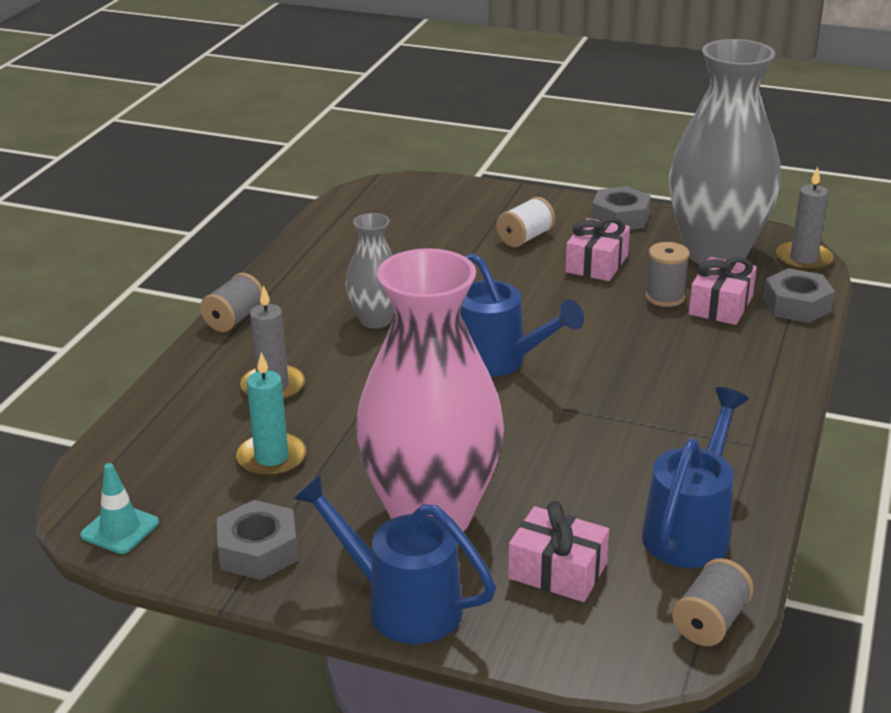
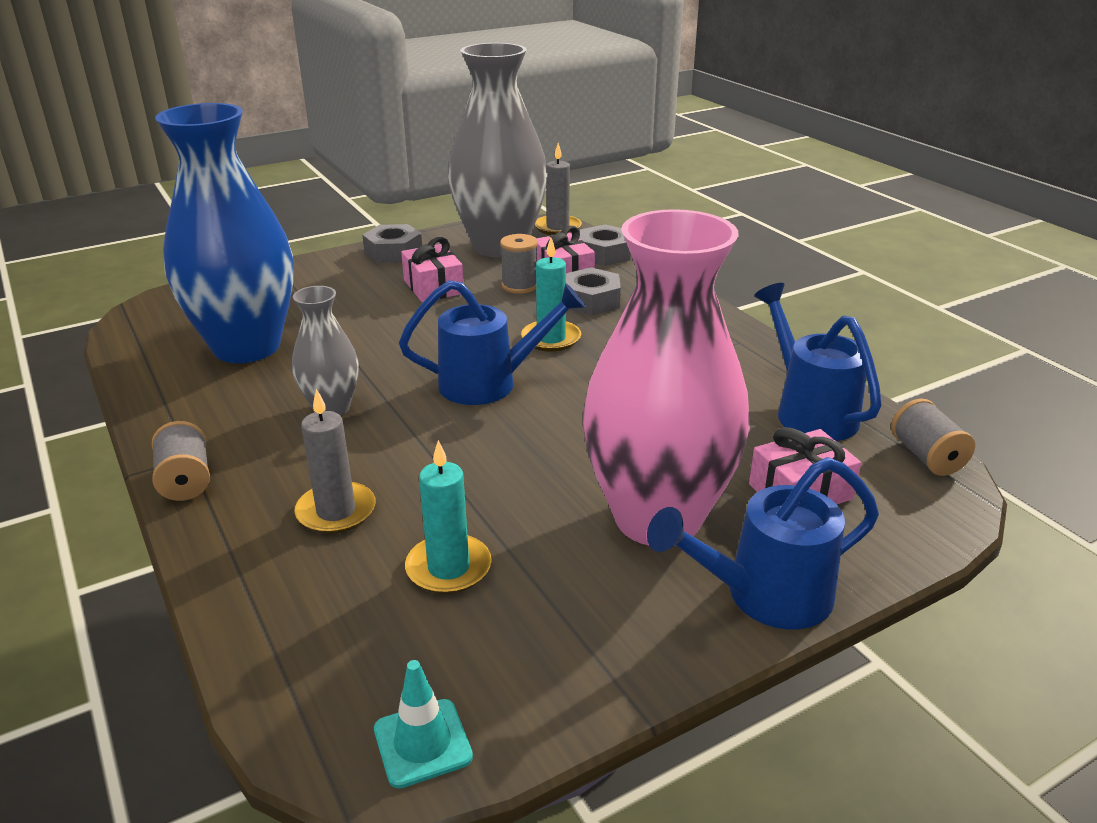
camera: 50 degrees left, 0 degrees up
grey nut [217,500,298,580] -> grey nut moved to [566,267,621,315]
white spool [496,197,555,247] -> none
none -> blue vase [155,103,293,363]
none -> turquoise candle [521,238,581,352]

